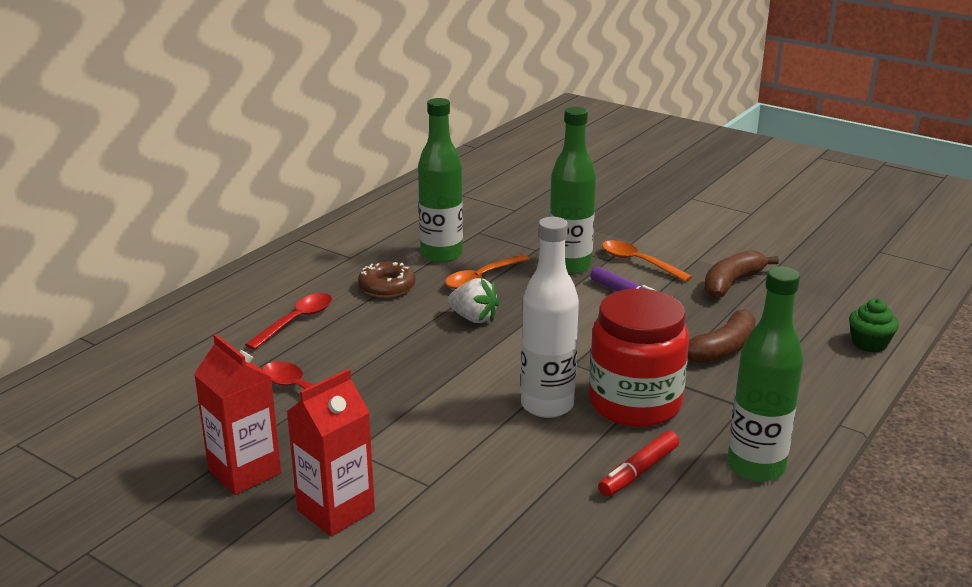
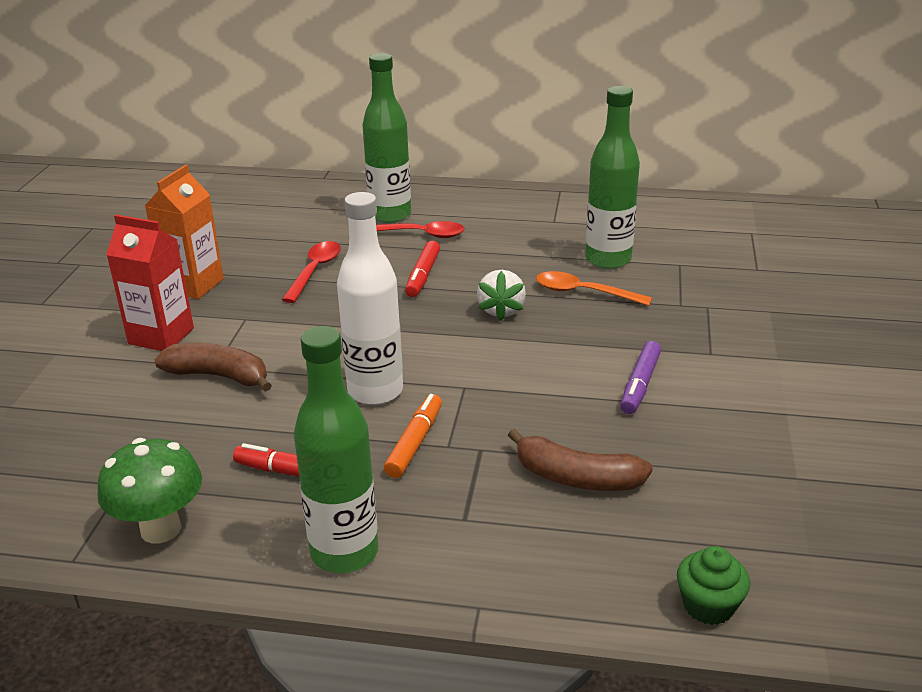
camera: 65 degrees right, 5 degrees up
red carton [194,334,282,495] -> orange carton [145,165,224,299]
brown donut [358,261,416,298] -> none
green bottle [550,107,596,274] -> green bottle moved to [362,53,411,223]
red jar [589,289,689,427] -> orange marker [384,394,442,478]
orange spoon [602,240,693,282] -> none
brown banana [704,250,779,298] -> brown banana moved to [155,343,272,392]
none -> green mushroom [97,438,202,543]
none -> red marker [405,241,440,297]

